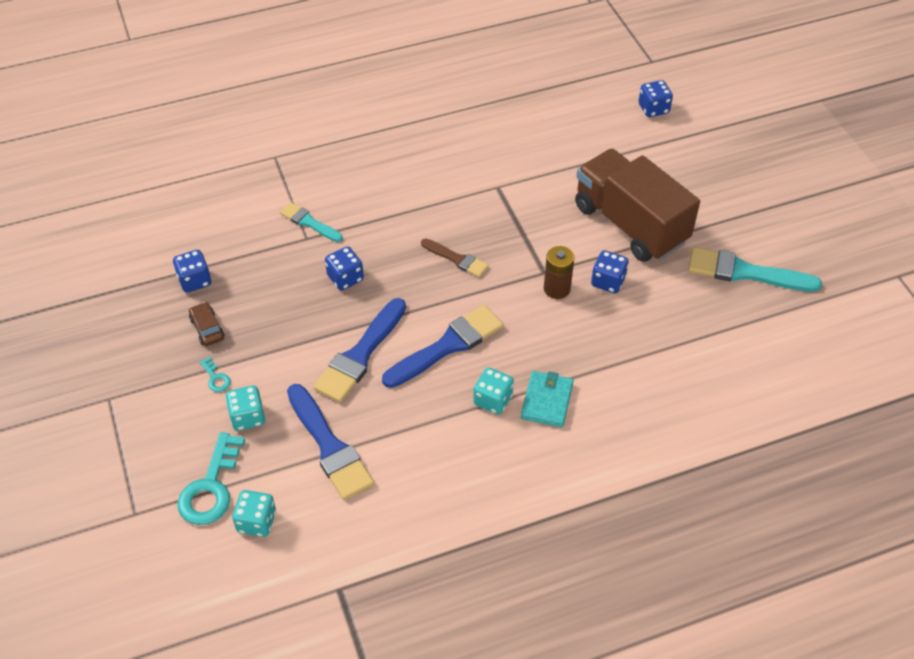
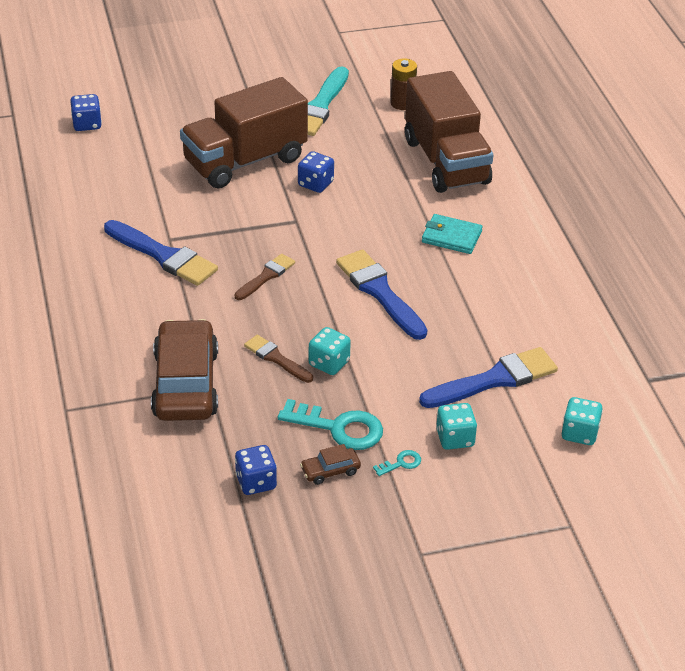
camera: 85 degrees left, 10 degrees down
turquoise key [177,432,245,525] -> turquoise key moved to [278,399,383,450]
turquoise brush [280,202,343,242] -> brown car [151,319,218,421]
blue brush [313,298,406,403] -> blue brush moved to [104,220,218,286]
blue dice [325,246,364,290] -> brown brush [244,335,313,383]
turquoise dice [473,367,514,415] -> turquoise dice moved to [309,327,351,375]
brown battery [544,246,575,299] -> brown battery moved to [390,58,417,110]
none -> brown truck [405,71,493,193]

